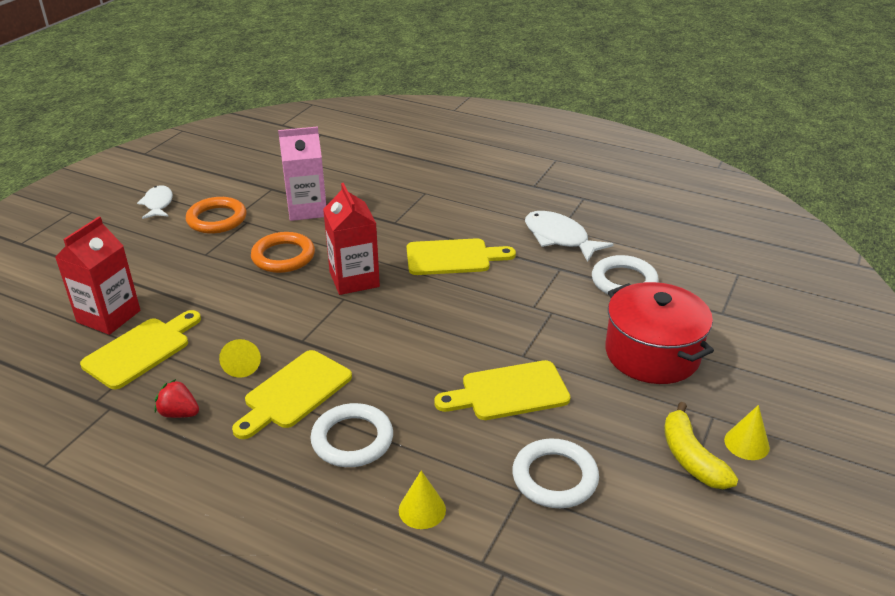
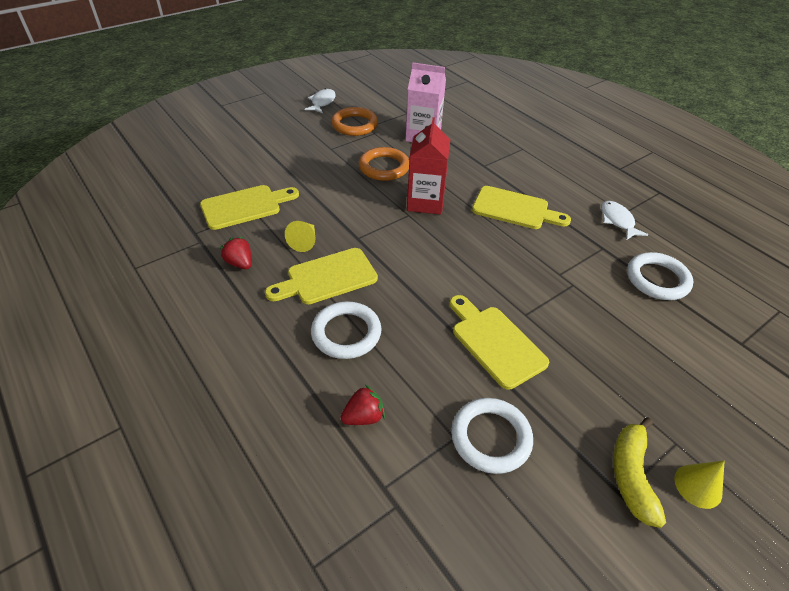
camera: 25 degrees right, 10 degrees up
red carton [55,217,140,335] -> none
yellow cone [399,471,446,529] -> red strawberry [341,385,385,425]
yellow cutting board [434,360,570,420] -> yellow cutting board turned 45 degrees clockwise [450,295,549,390]
white fish [525,211,614,262] -> white fish [601,201,648,240], size x0.66
red pot [605,282,714,384] -> none

